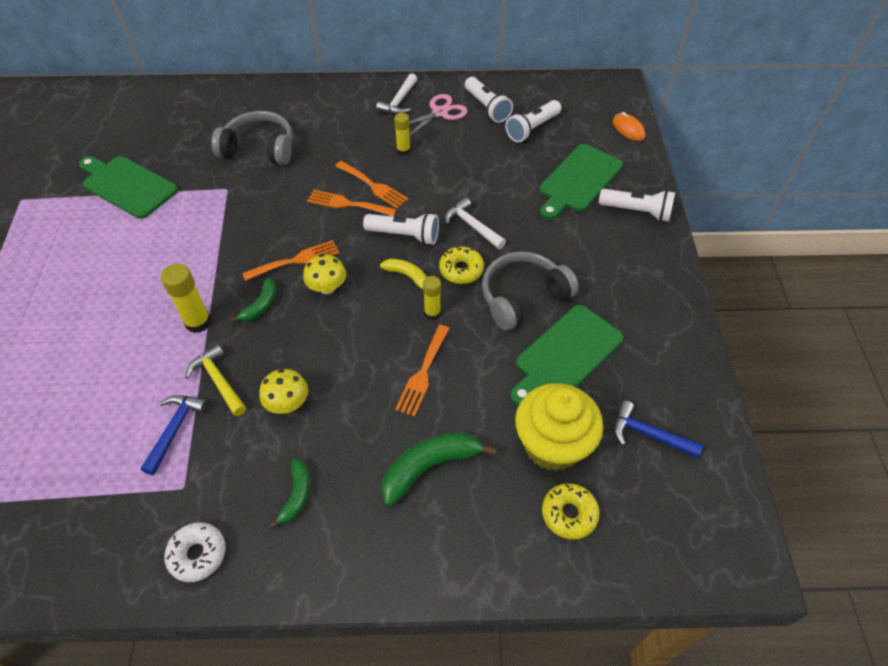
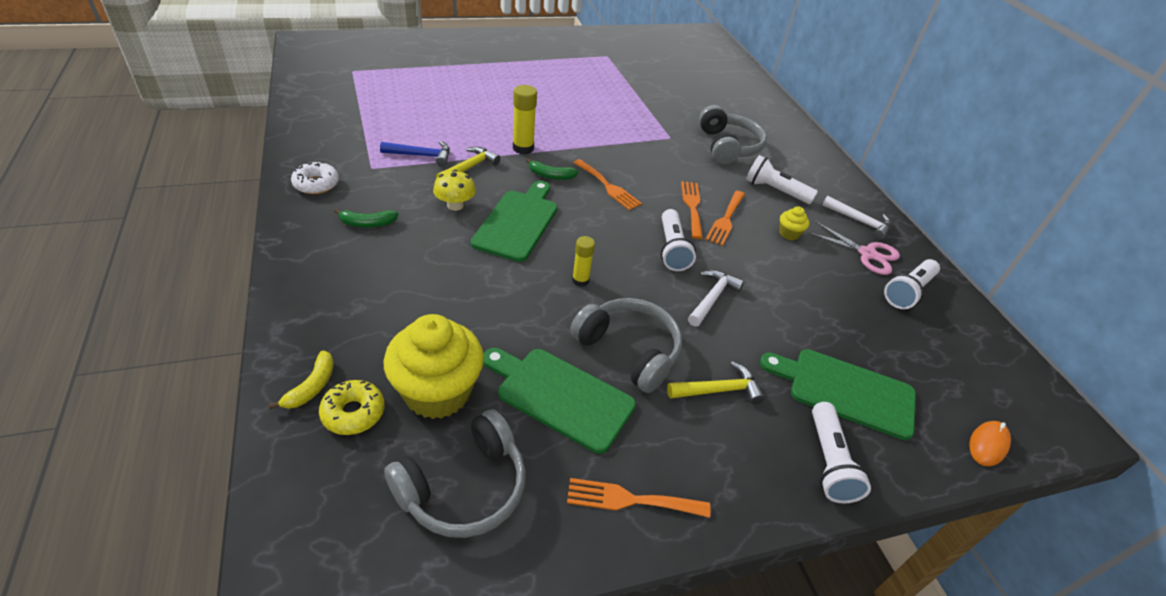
camera: 70 degrees right, 10 degrees down
green cutting board [79,156,178,219] -> green cutting board moved to [471,181,558,262]
yellow mushroom [303,254,346,294] -> none
white hammer [376,73,417,115] -> white hammer turned 150 degrees counterclockwise [822,196,891,240]
yellow banana [380,258,427,294] -> yellow banana moved to [268,351,334,409]
green banana [381,432,497,506] -> none
yellow glue stick [394,113,410,155] -> yellow cupcake [779,206,809,240]
orange fork [395,325,449,417] -> orange fork moved to [567,478,711,518]
yellow donut [439,246,484,284] -> none
white flashlight [505,100,561,142] -> white flashlight moved to [746,155,818,204]
blue hammer [613,400,703,458] -> grey headphones [384,409,526,538]
none -> yellow hammer [667,362,765,404]

